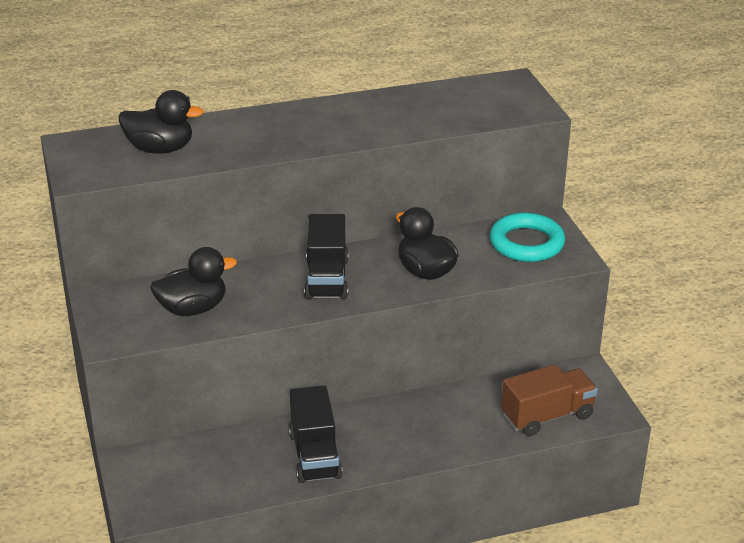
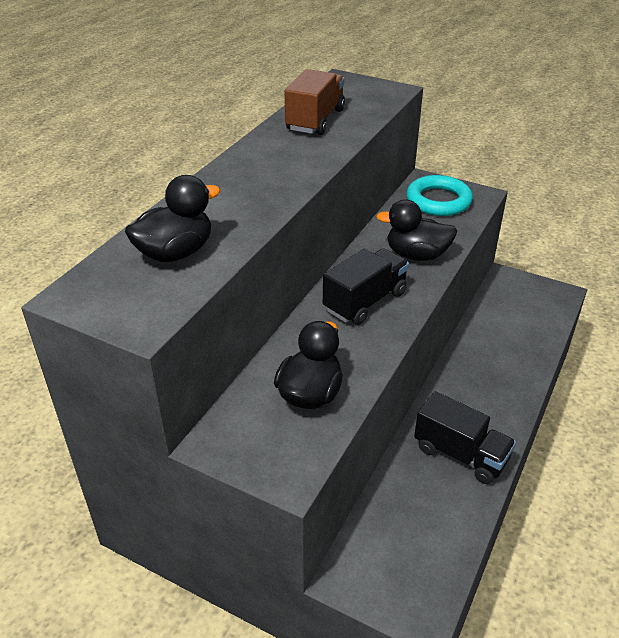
camera: 45 degrees left, 5 degrees up
black truck [304,214,349,300] -> black truck turned 90 degrees counterclockwise [323,248,409,325]
brown truck [501,364,598,436] -> brown truck moved to [284,69,345,135]

